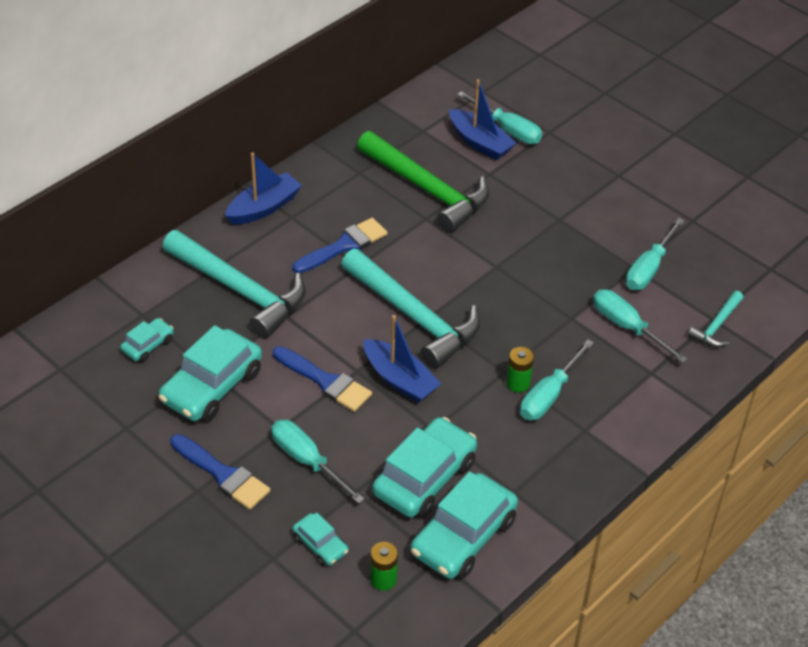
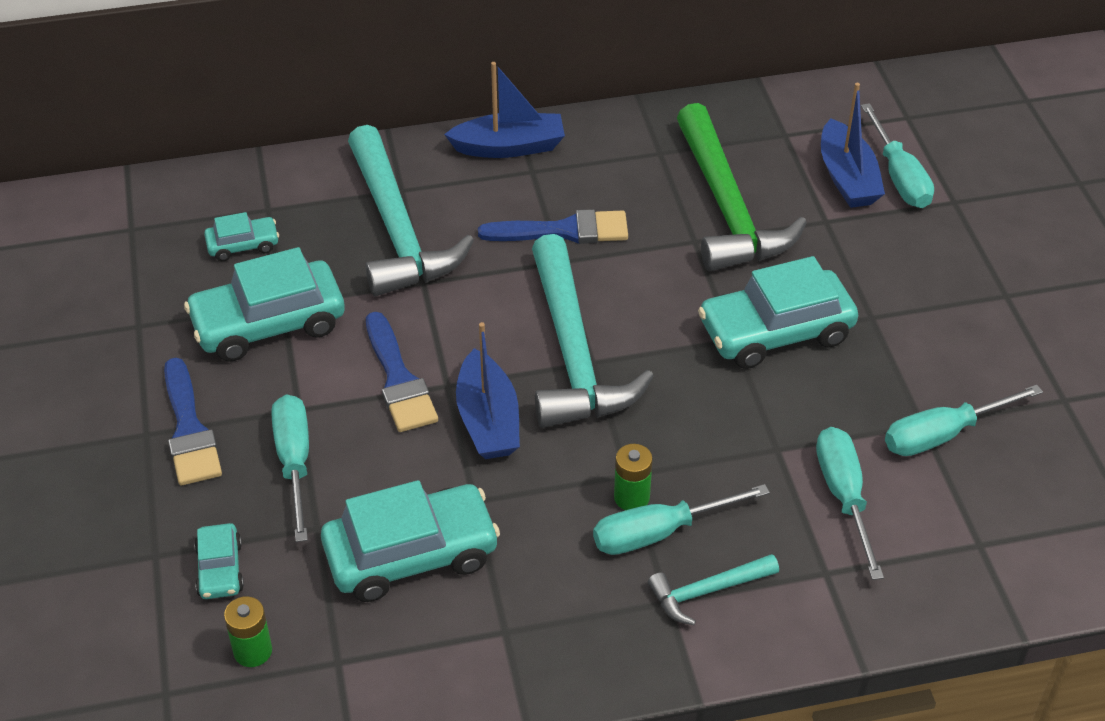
camera: 35 degrees right, 0 degrees up
turquoise car [410,471,518,579] -> turquoise car moved to [698,256,858,369]
turquoise hammer [688,291,743,347] -> turquoise hammer moved to [648,554,779,625]

